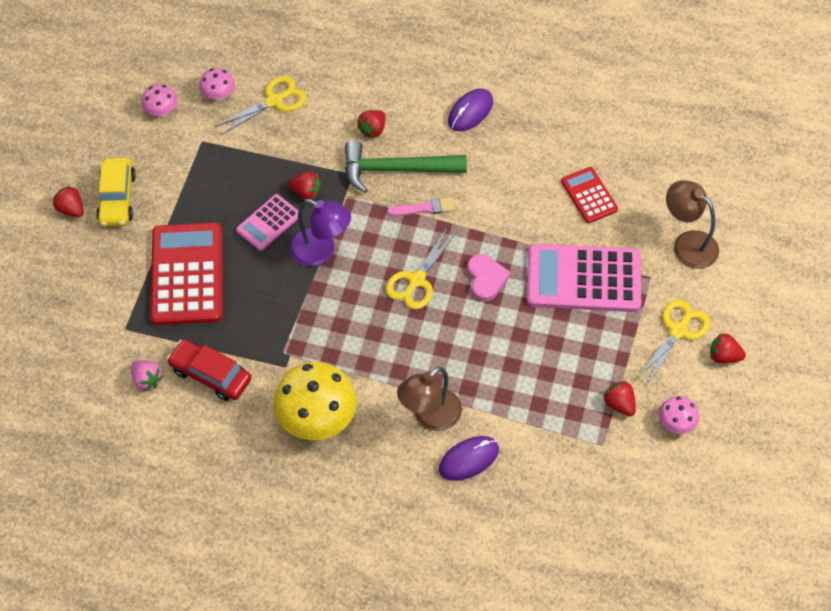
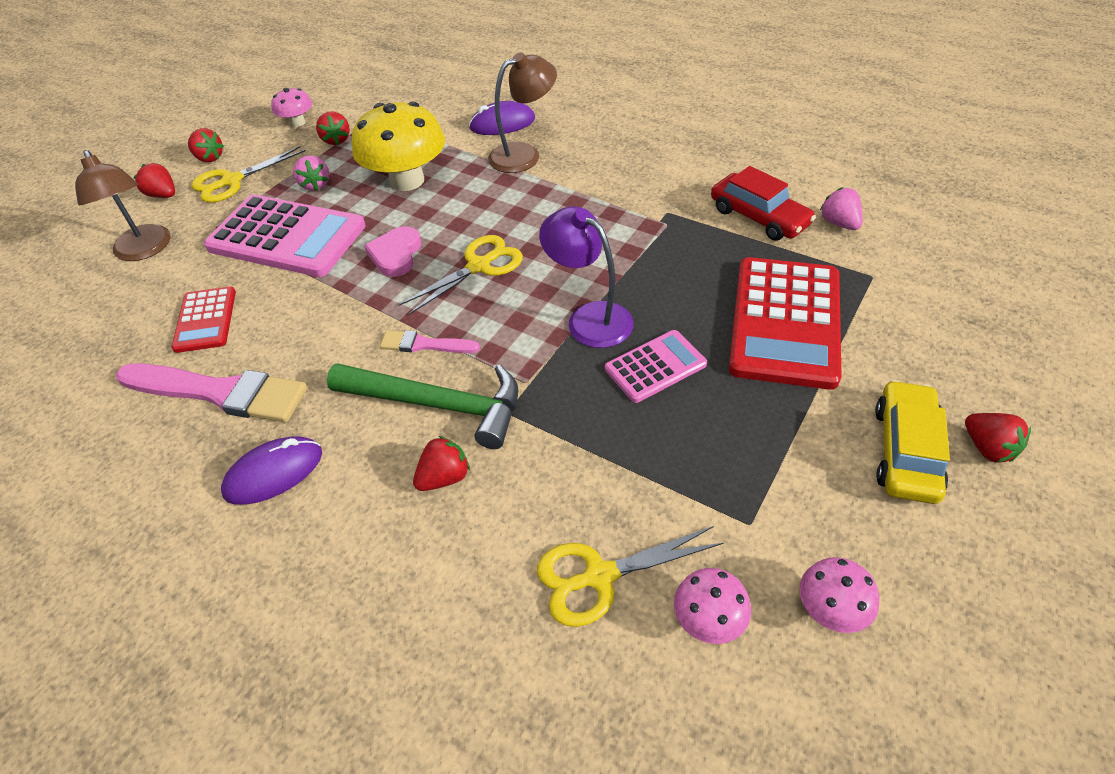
camera: 160 degrees left, 10 degrees down
yellow mushroom [273,362,357,440] -> yellow mushroom moved to [352,102,445,191]
red strawberry [288,171,321,199] -> red strawberry moved to [134,163,175,198]
none -> pink brush [116,363,307,422]
none -> pink strawberry [293,155,329,191]

